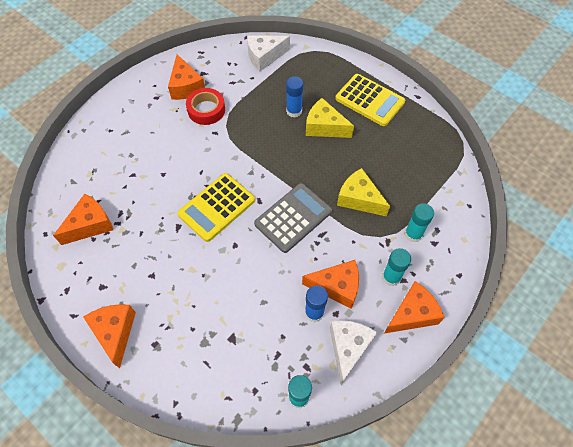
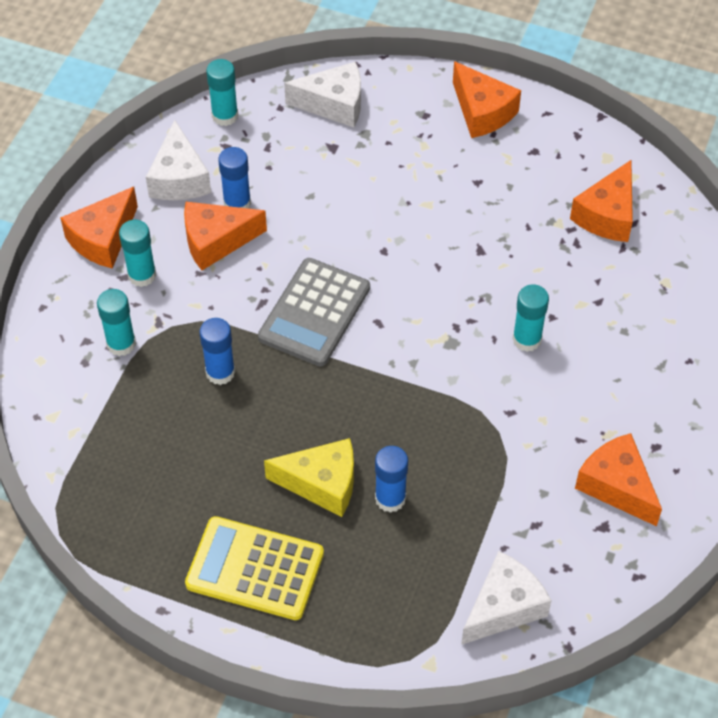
camera: 160 degrees right, 5 degrees down
yellow calculator [177,173,255,242] -> none
red tape [186,88,225,125] -> none
yellow cheese [337,168,390,217] -> blue glue stick [199,318,235,385]
none -> white cheese [284,62,361,128]
none -> turquoise glue stick [512,284,549,352]

